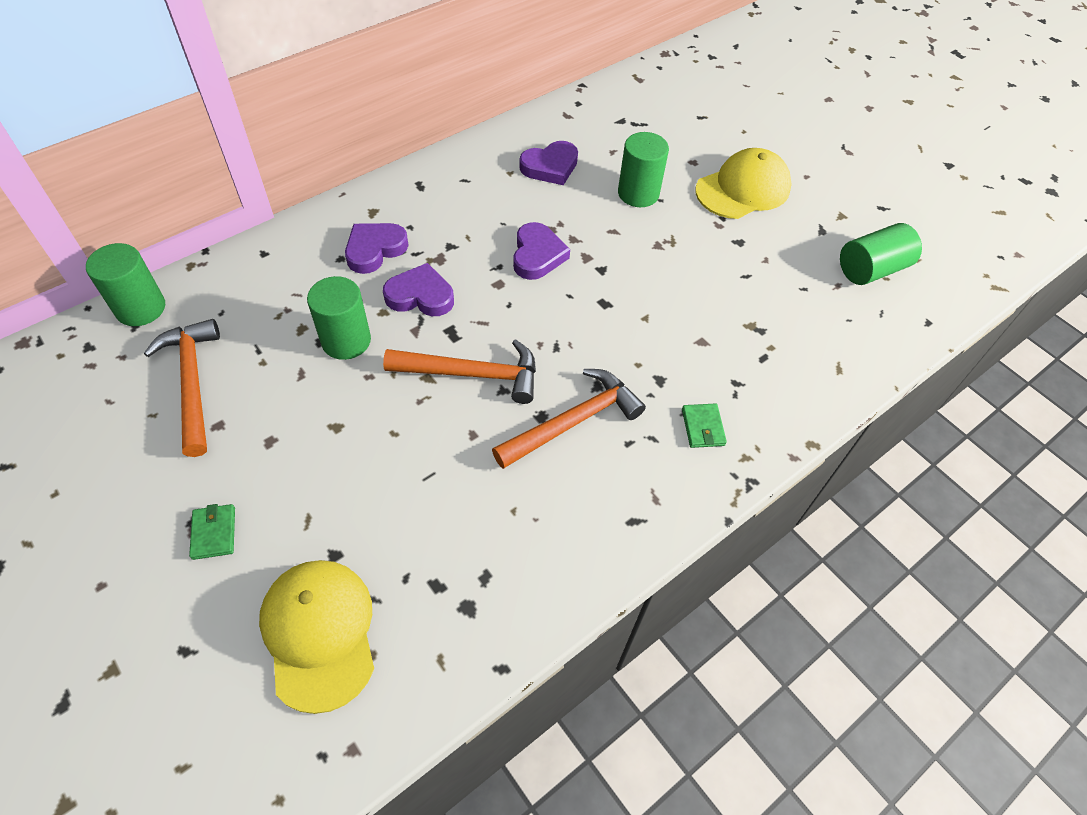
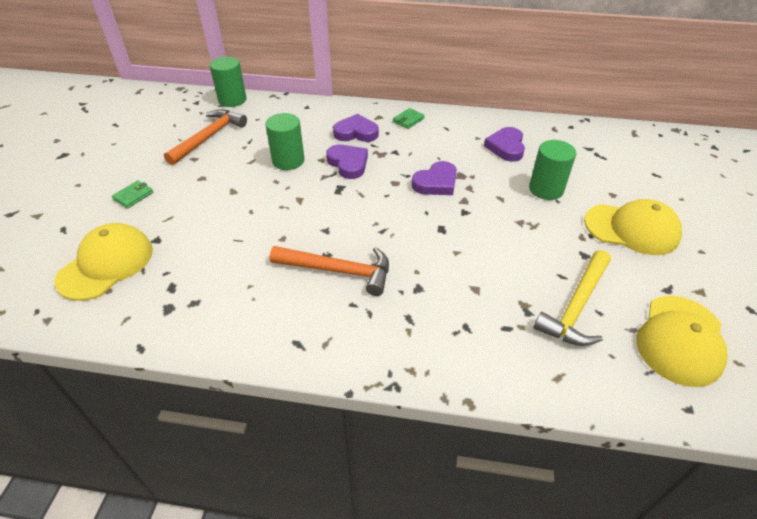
camera: 50 degrees right, 10 degrees down
orange hammer [383,339,536,404] -> none
purple heart [519,141,578,185] -> purple heart turned 75 degrees clockwise [484,127,525,162]
green wallet [682,403,727,448] -> green wallet moved to [393,108,425,129]
green cylinder [840,223,922,285] -> yellow cap [636,296,727,387]
none -> yellow hammer [534,250,611,346]

